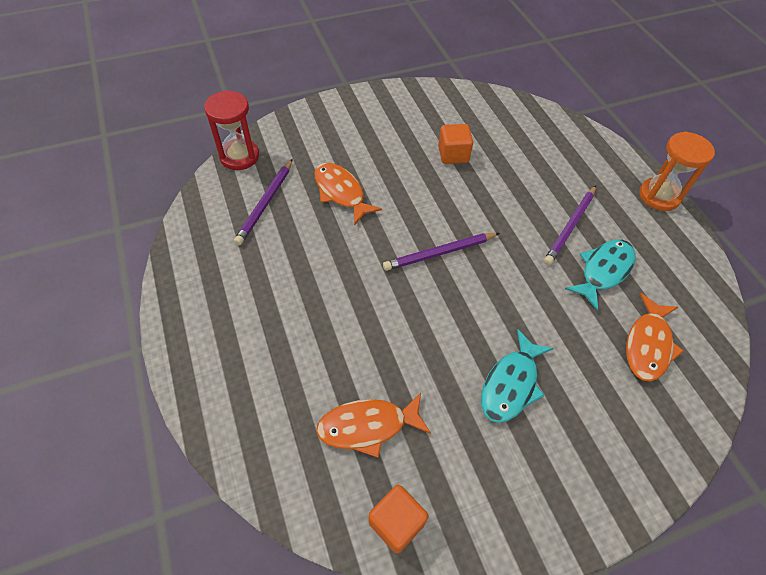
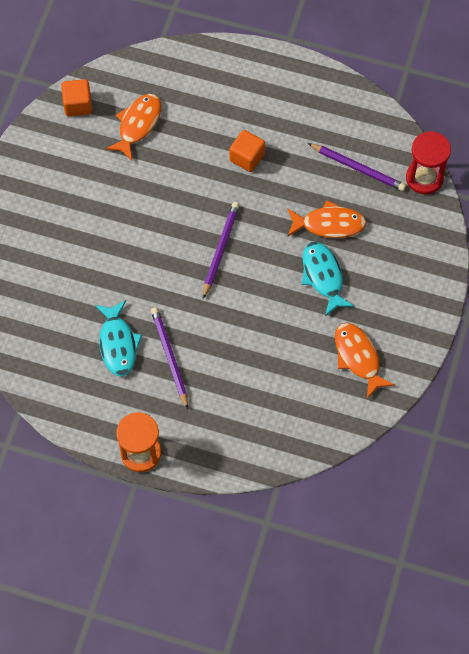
camera: 130 degrees right, 10 degrees up
purple pencil [234,159,293,245] -> purple pencil turned 150 degrees clockwise [308,143,406,191]
orange cube [438,124,473,164] -> orange cube moved to [230,130,265,172]
turquoise fish [481,329,554,423] -> turquoise fish moved to [301,242,354,316]
orange fish [626,293,683,382] -> orange fish moved to [335,323,395,399]

